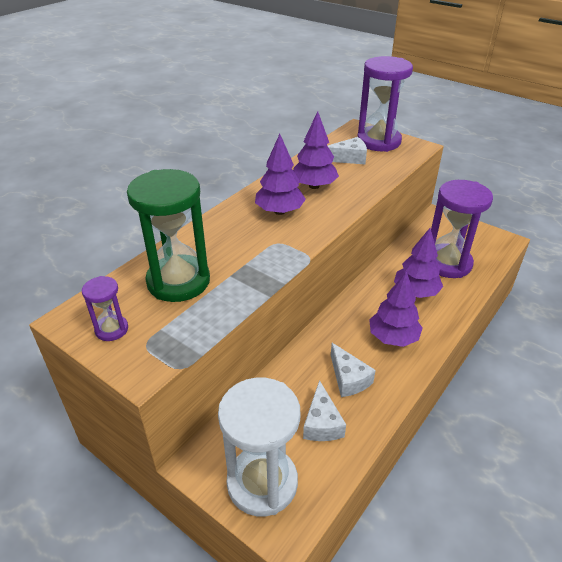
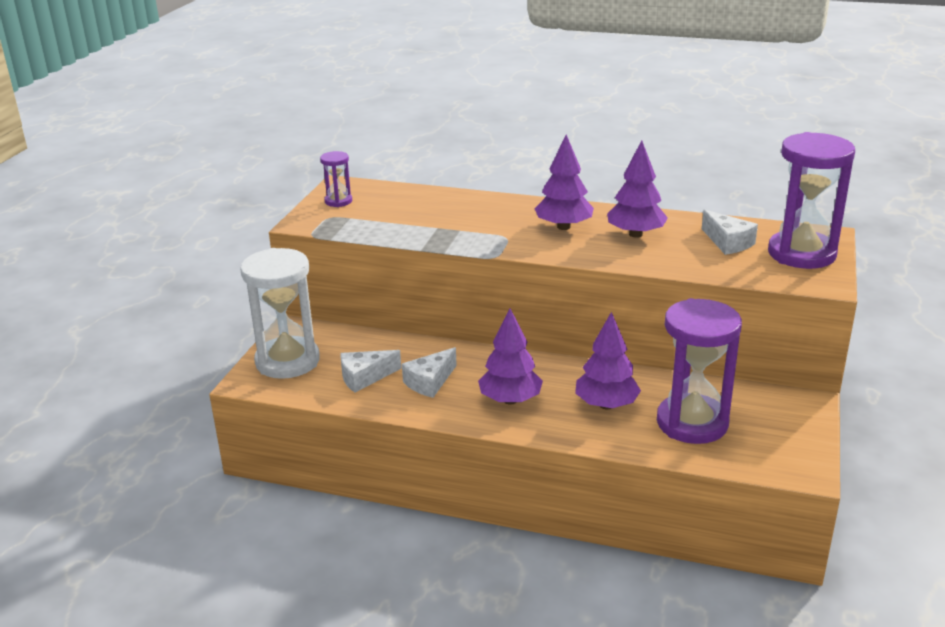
camera: 70 degrees right, 10 degrees down
green hourglass [127,169,210,302] -> none

